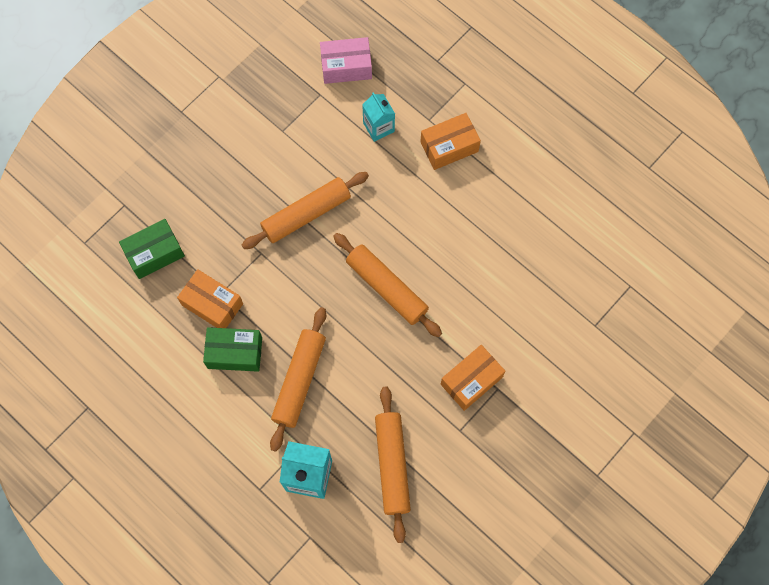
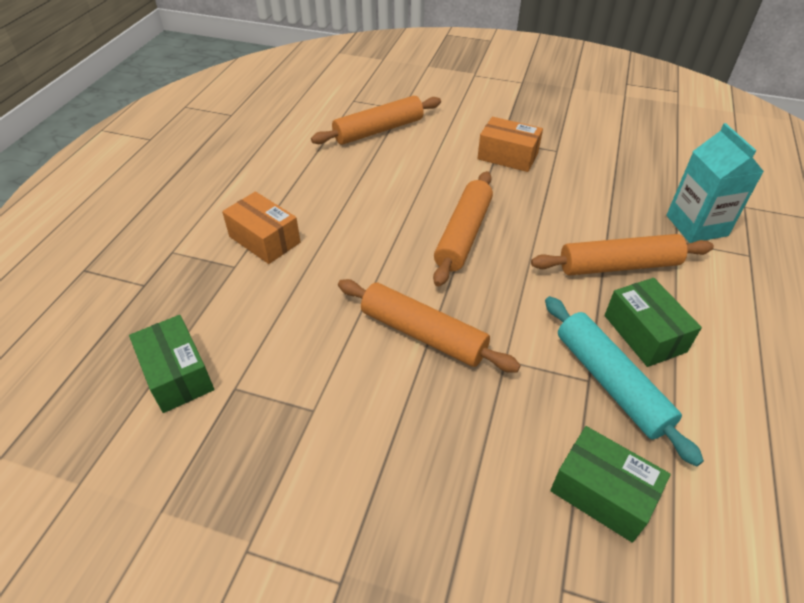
camera: 115 degrees left, 25 degrees down
orange box [177,269,243,328] -> turquoise rolling pin [545,296,704,466]
pink box [320,37,372,84] -> green box [129,315,214,413]
turquoise carton [362,92,395,142] -> none
orange rolling pin [375,387,411,543] -> orange rolling pin moved to [311,96,441,145]

